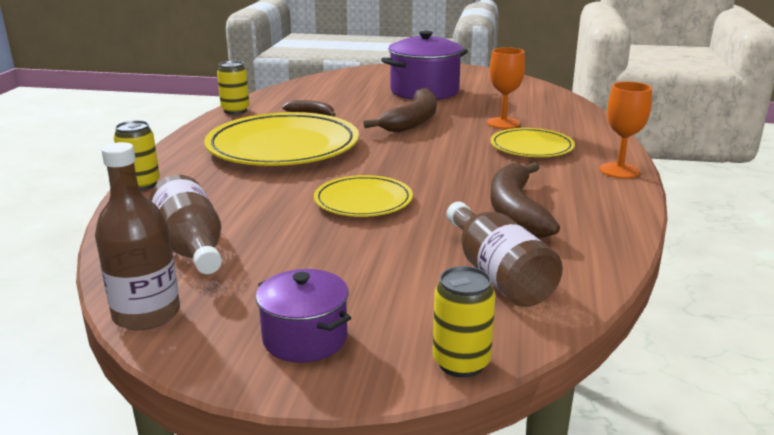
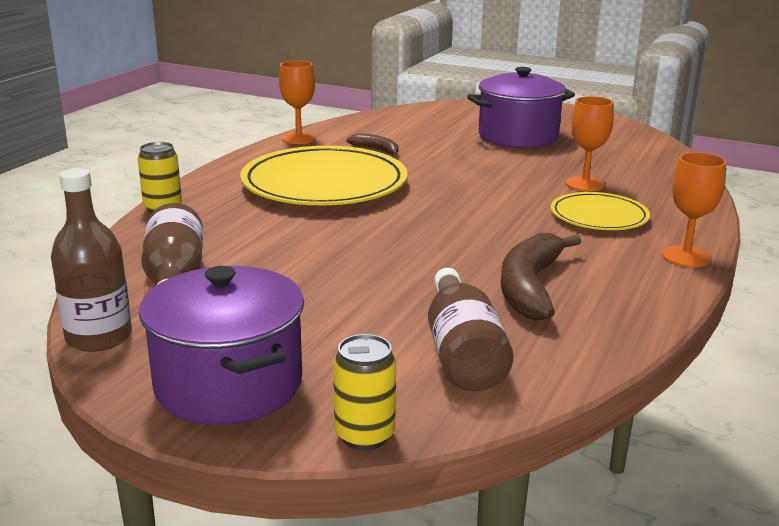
camera: 15 degrees right, 0 degrees up
yellow can [217,61,250,114] -> orange goblet [279,60,316,144]
purple pot [256,269,351,363] -> purple pot [139,266,304,425], size x1.71
yellow plate [314,175,413,217] -> none
brown banana [364,88,437,132] -> none

